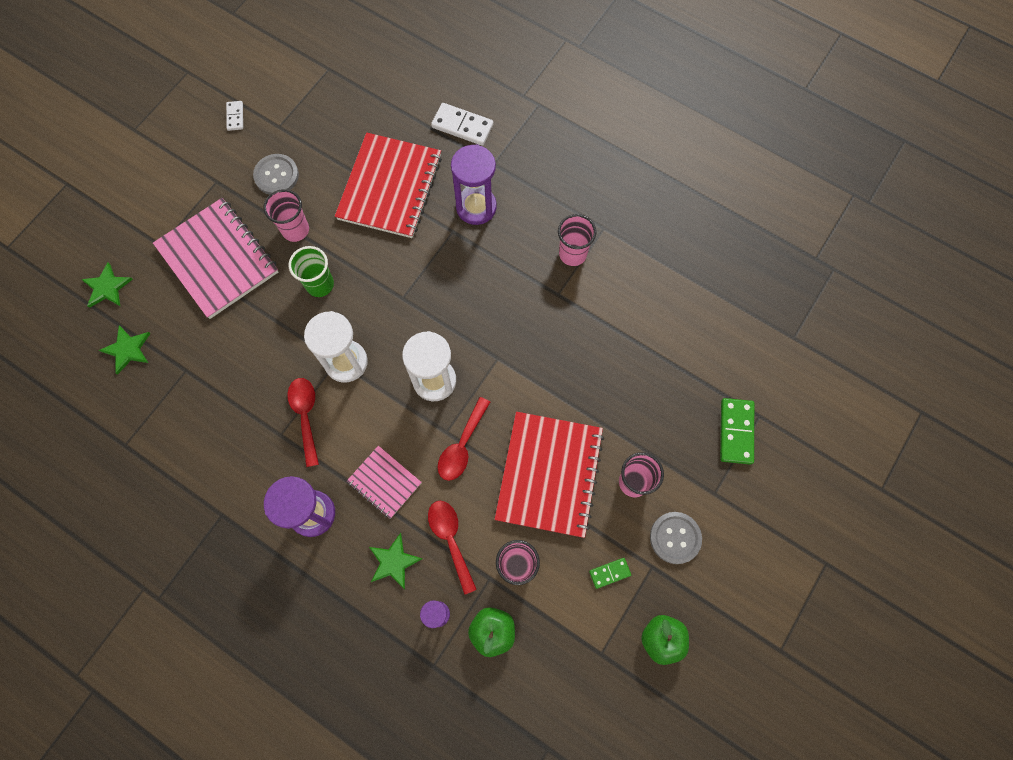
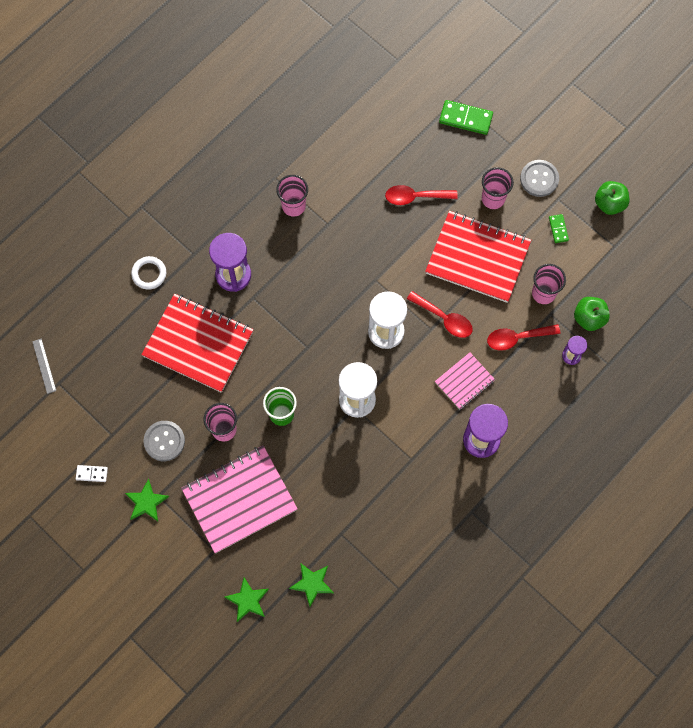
camera: 80 degrees left, 0 degrees up
red spoon [288,378,319,467] -> red spoon moved to [385,185,458,205]
green star [369,533,422,589] -> green star moved to [125,479,169,521]
white domino [431,103,494,146] -> white ring [131,256,166,290]
none -> grey ruler [32,339,56,394]

